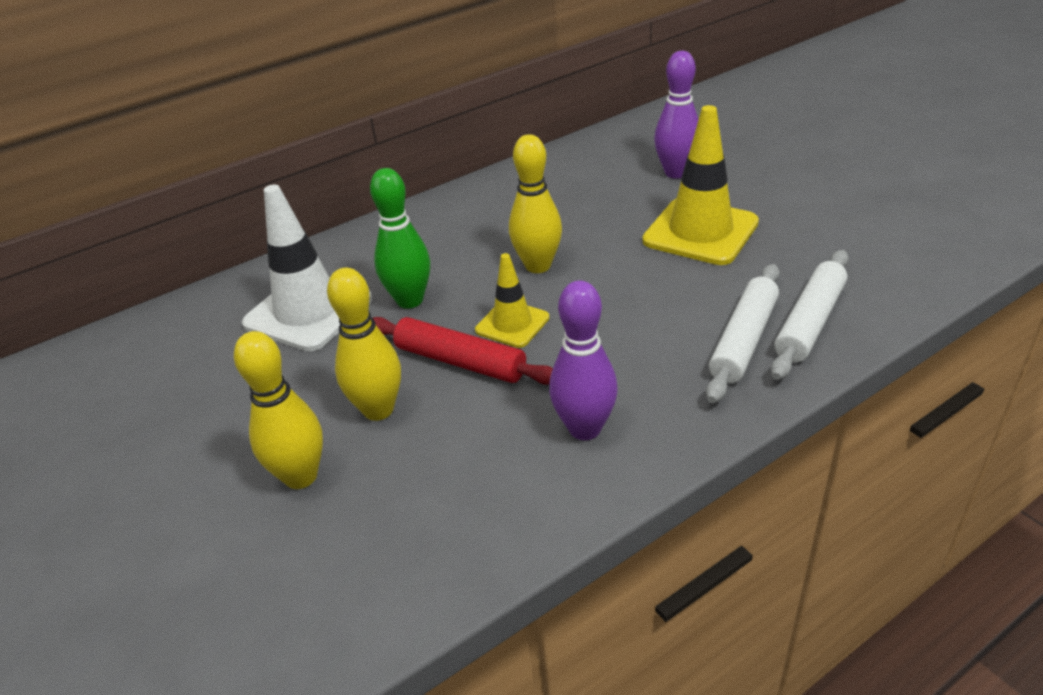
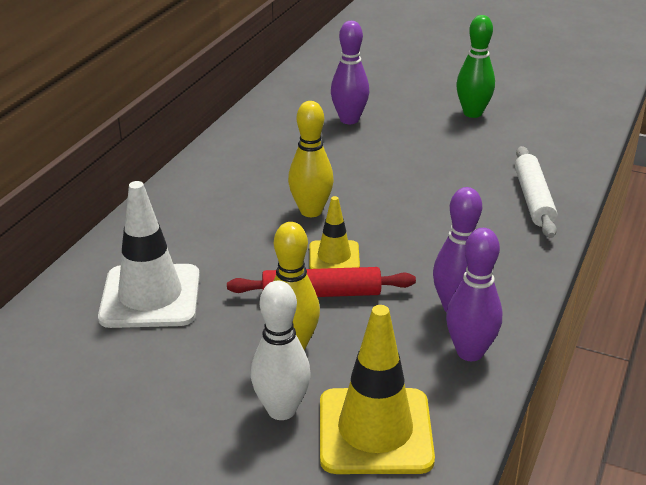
camera: 35 degrees left, 5 degrees down
yellow bowling pin [234,331,323,489] -> white bowling pin [251,281,310,420]
green bowling pin [370,168,430,309] -> green bowling pin moved to [456,15,495,118]
yellow traffic cone [642,105,759,265] -> yellow traffic cone moved to [320,305,435,474]
white rolling pin [706,264,779,403] -> none
none -> purple bowling pin [446,228,502,361]

